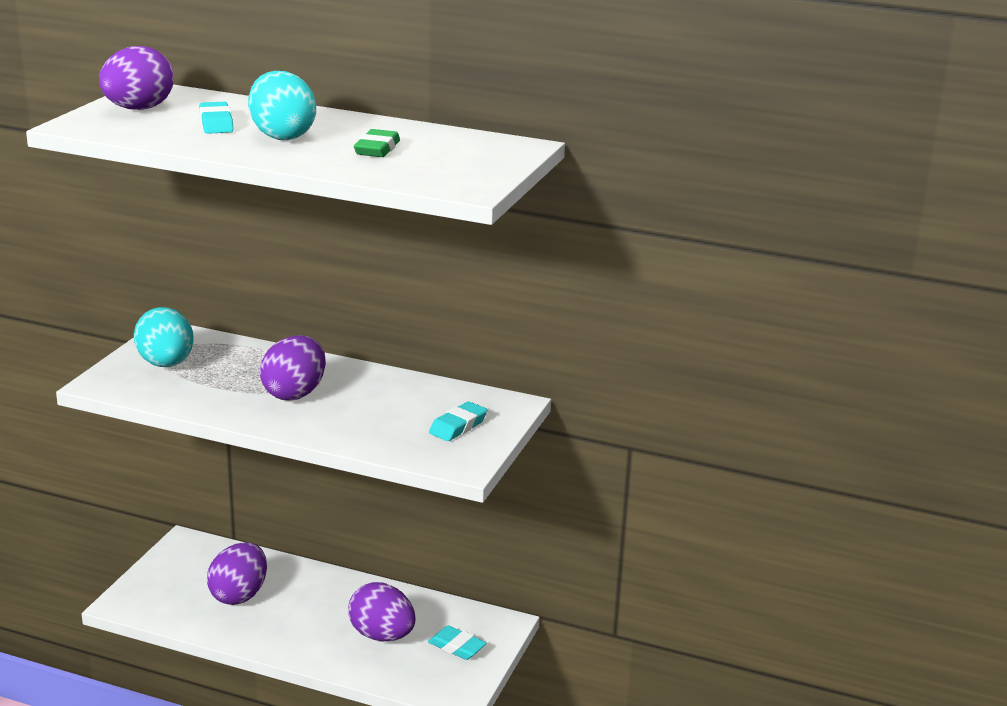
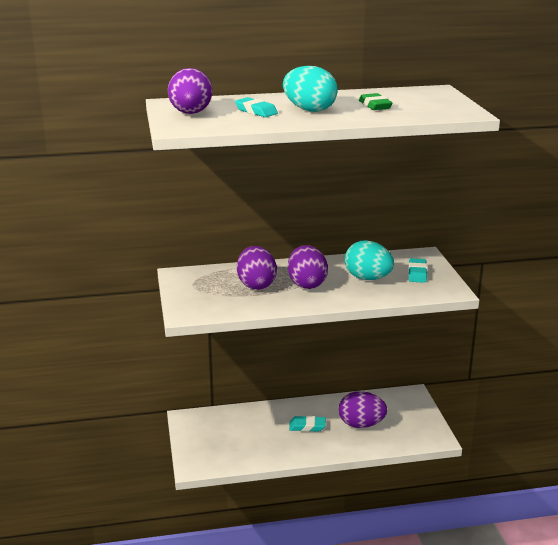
camera: 30 degrees left, 0 degrees up
turquoise egg [134,307,194,367] -> turquoise egg moved to [345,240,394,280]
purple egg [207,542,267,605] -> purple egg moved to [237,246,277,290]
turquoise eraser [428,626,487,660] -> turquoise eraser moved to [289,416,326,432]

